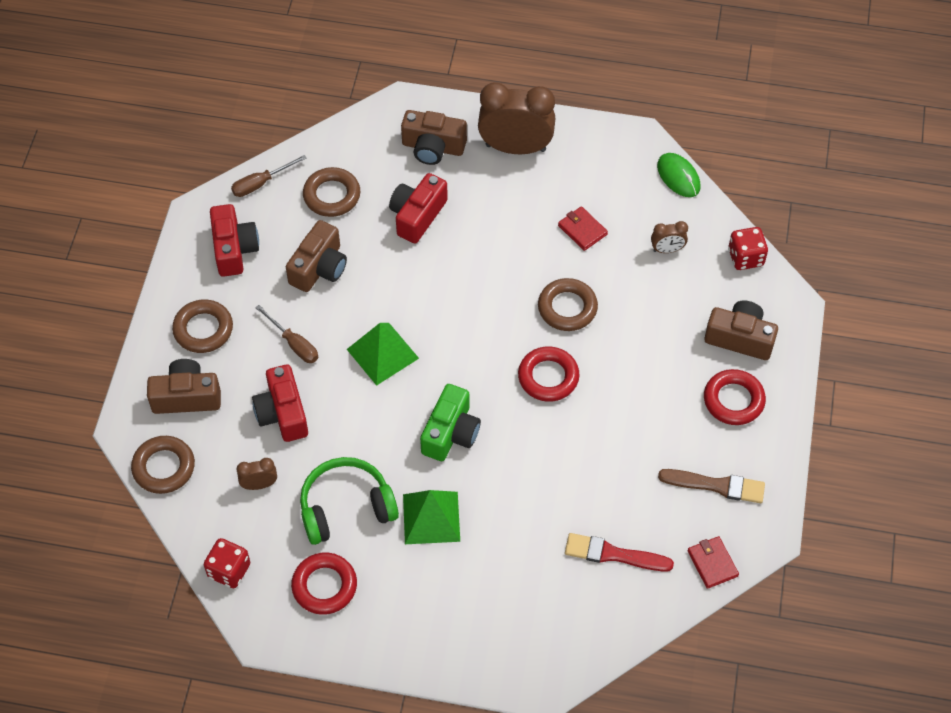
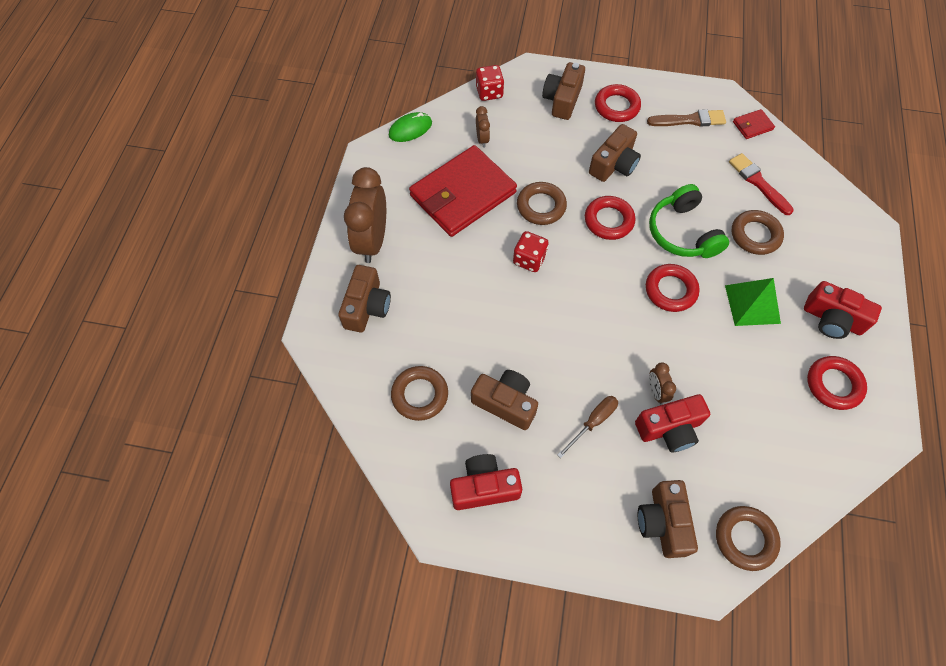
camera: 90 degrees left, 5 degrees up
brown ring [172,300,233,353] -> brown ring moved to [732,210,784,255]
red dice [204,538,250,588] -> red dice moved to [513,231,549,272]
brown screwdriver [231,155,307,197] -> none
brown clock [237,458,277,490] -> brown clock moved to [649,363,676,404]
green headphones [300,457,399,545] -> green headphones moved to [649,184,729,258]
green pyramid [347,323,419,386] -> none
red camera [389,173,448,243] -> red camera moved to [804,281,882,339]
green camera [420,384,481,461] -> red ring [646,264,700,312]
red wallet [558,206,608,251] -> red wallet [409,145,517,237], size x2.49
red brush [565,533,674,572] -> red brush turned 135 degrees clockwise [729,153,794,215]
brown brush [658,469,765,503] -> brown brush turned 75 degrees clockwise [647,109,726,126]
none -> brown camera [589,124,641,182]

